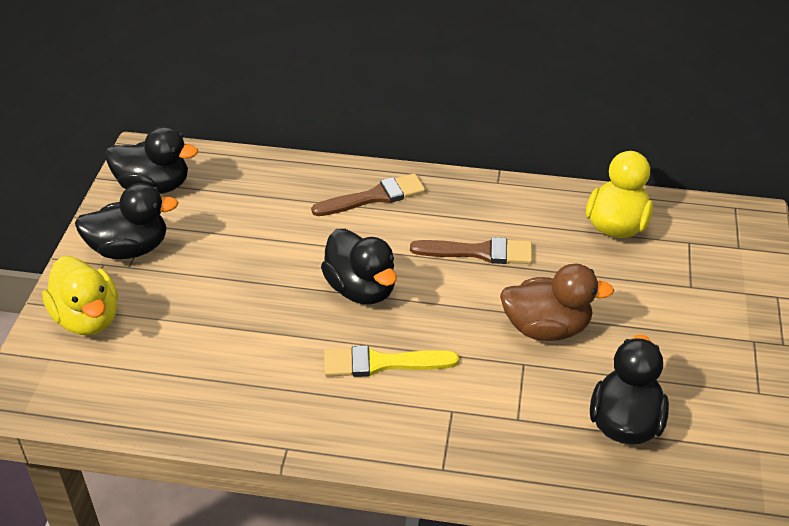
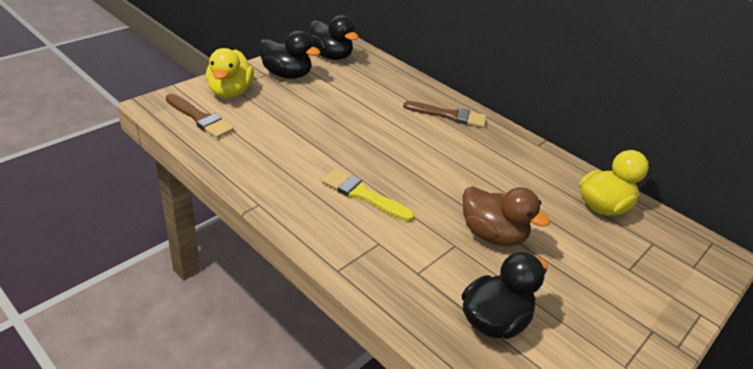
camera: 30 degrees right, 5 degrees down
black duck [321,229,397,304] -> none
brown brush [410,237,532,264] -> brown brush moved to [166,94,234,138]

